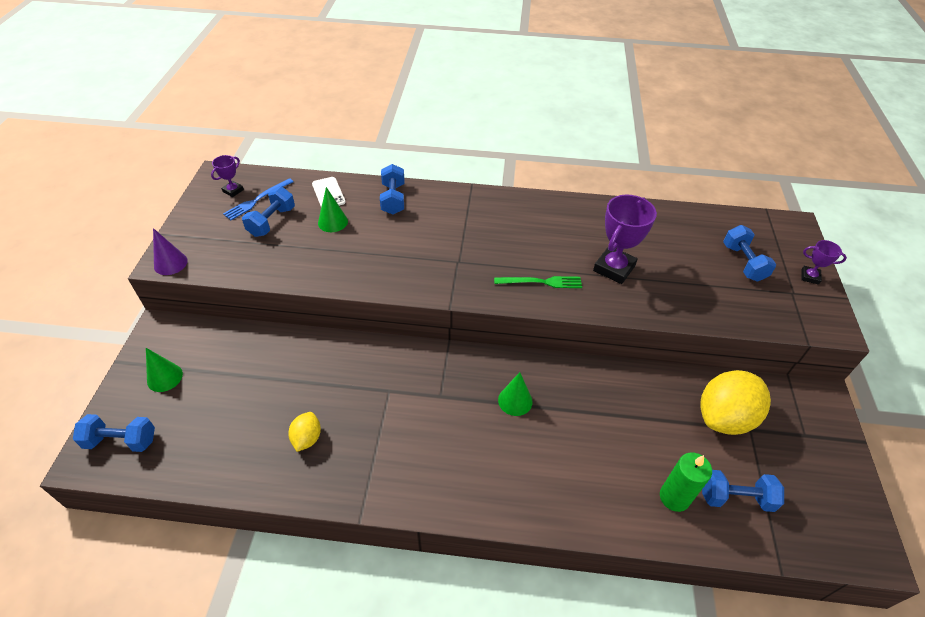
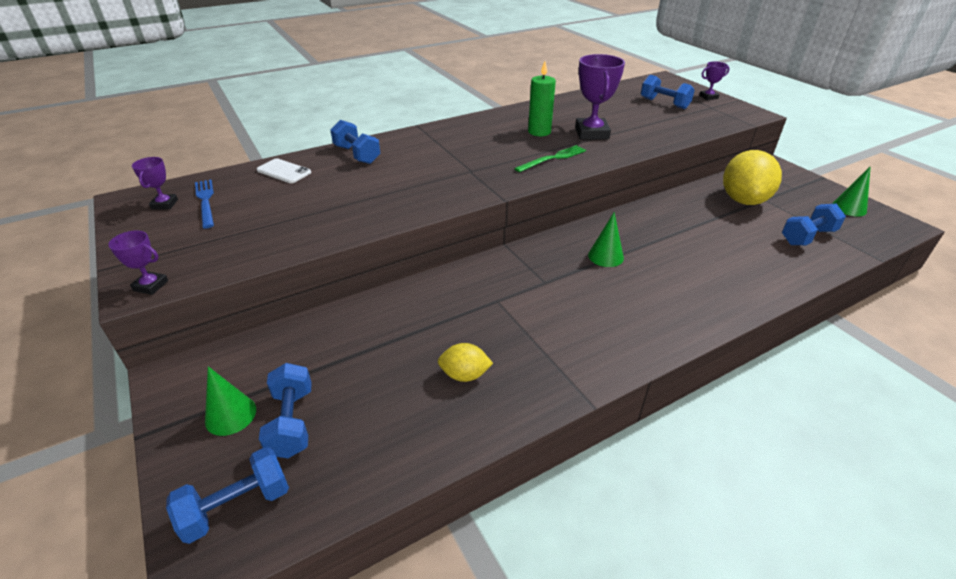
camera: 35 degrees left, 10 degrees down
purple cone [153,228,188,275] -> purple trophy [109,230,168,295]
blue fork [223,178,294,220] -> blue fork turned 150 degrees clockwise [195,179,214,228]
blue dumbbell [242,187,295,237] -> blue dumbbell moved to [259,363,312,458]
yellow lemon [288,412,321,452] -> yellow lemon turned 60 degrees counterclockwise [438,343,493,382]
green cone [318,187,348,232] -> green cone moved to [832,166,871,217]
green candle [660,452,712,512] -> green candle moved to [528,61,556,136]

